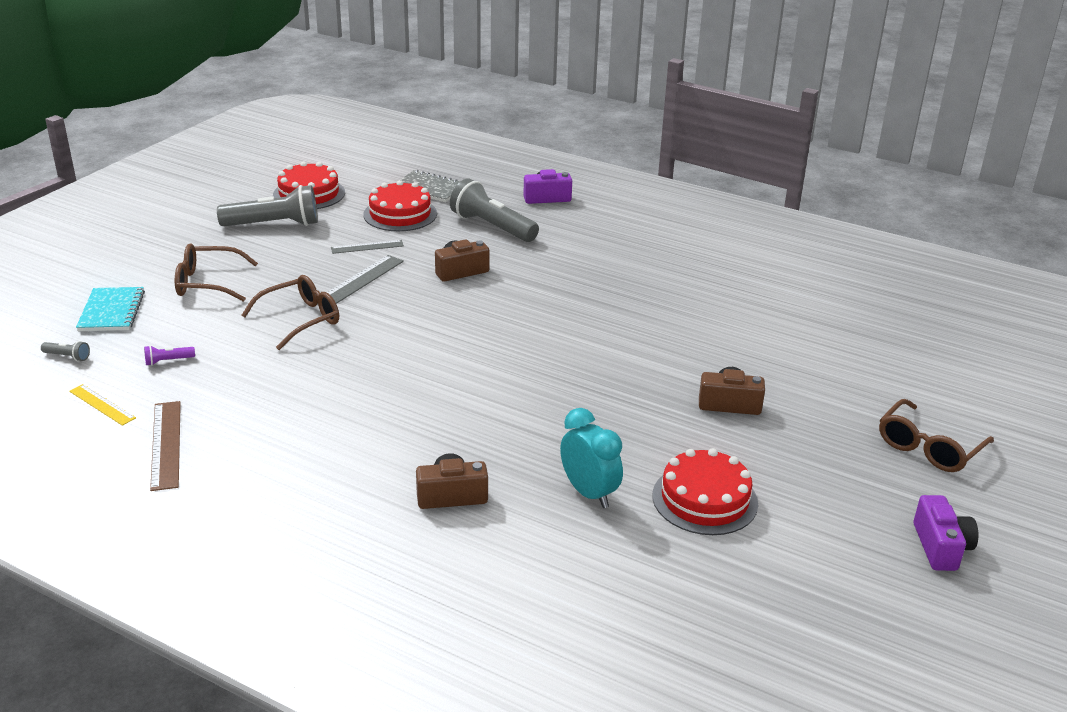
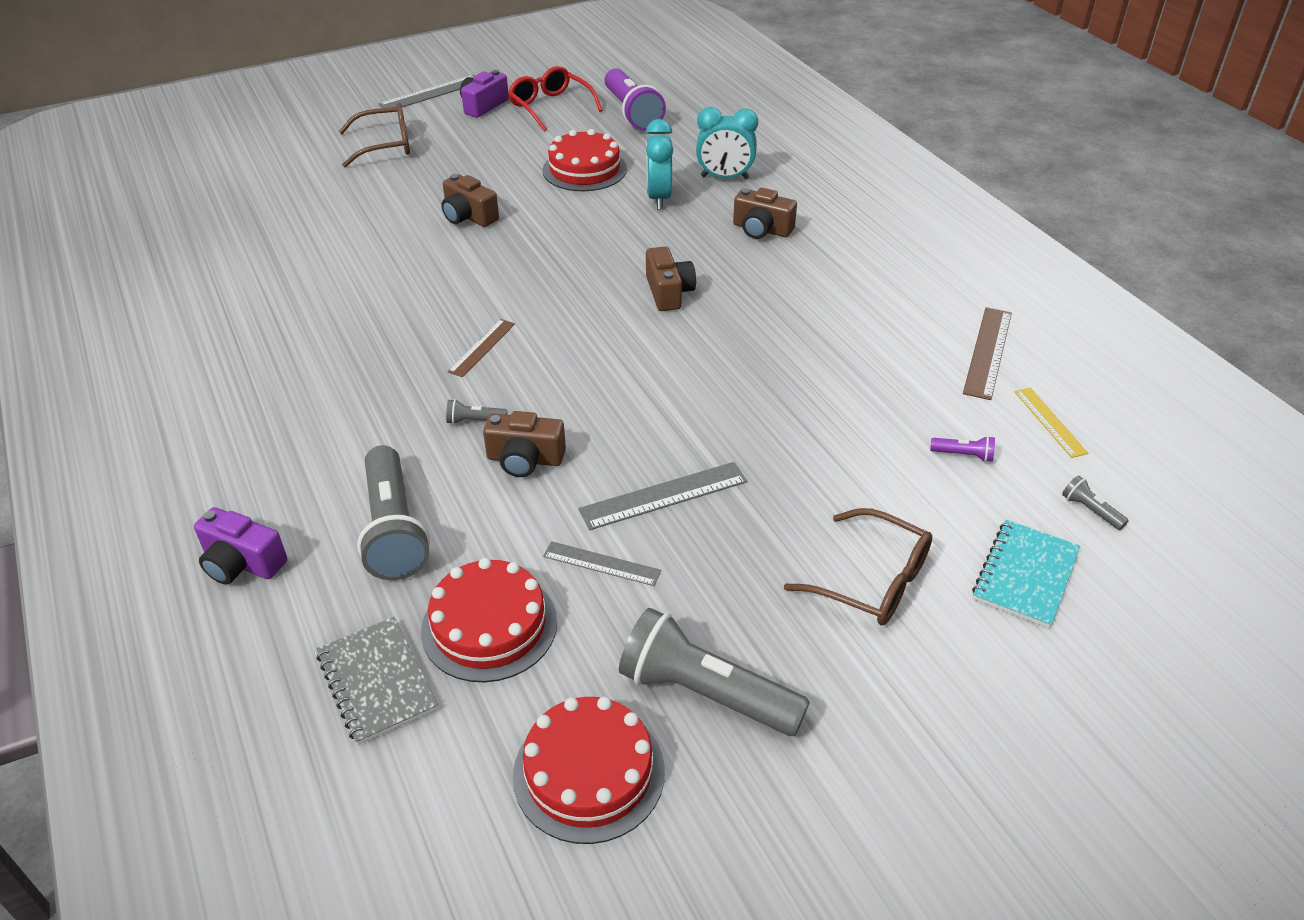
camera: 145 degrees left, 10 degrees up
brown glasses [242,275,339,350] -> none
none -> grey ruler [379,75,474,108]
none -> grey flashlight [446,399,507,424]
none -> brown ruler [448,319,515,377]
none -> red glasses [508,66,603,131]
none -> purple flashlight [605,68,666,131]
none -> brown camera [646,246,696,311]
none -> turquoise clock [696,107,758,179]

